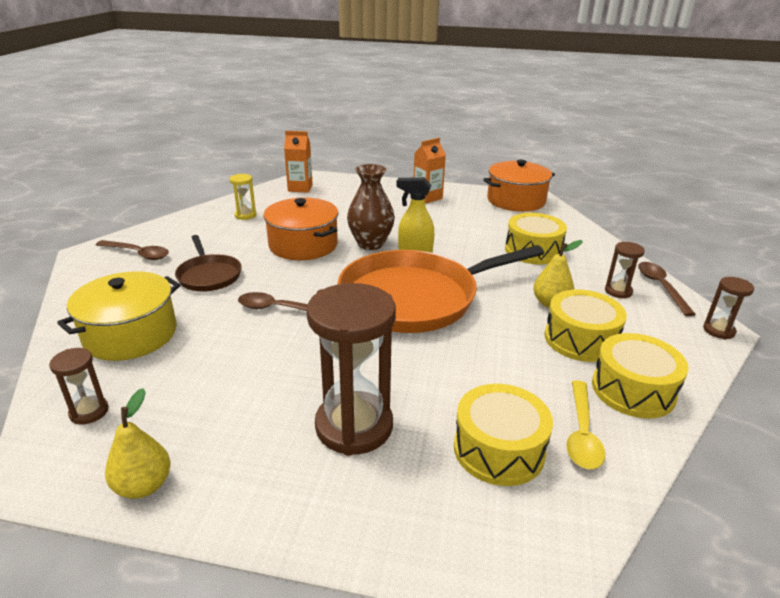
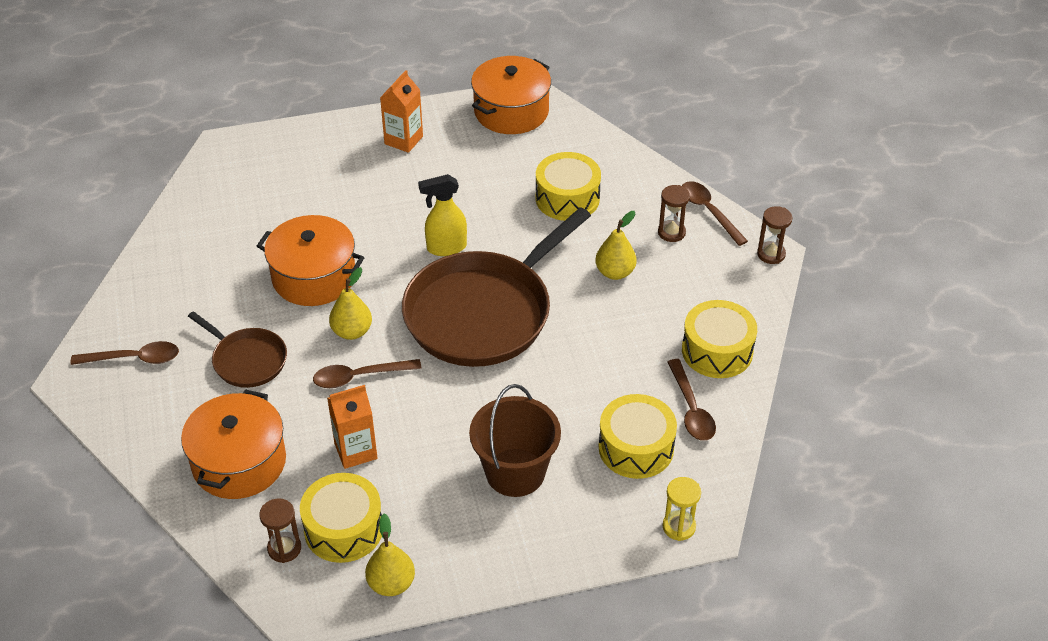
camera: 25 degrees left, 15 degrees up
yellow pot [57,271,180,361] -> orange pot [181,389,286,499]
yellow hourglass [230,174,256,220] -> yellow hourglass moved to [663,477,701,541]
orange carton [284,131,313,193] -> orange carton moved to [327,385,378,469]
brown hourglass [307,283,396,456] -> brown bucket [469,384,561,497]
orange pan [337,245,544,333] -> brown pan [402,207,591,367]
brown vase [347,164,395,250] -> none
yellow drum [544,290,627,362] -> yellow drum moved to [300,473,382,563]
yellow spoon [566,380,605,469] -> brown spoon [667,359,716,441]
none -> yellow pear [329,267,372,340]

